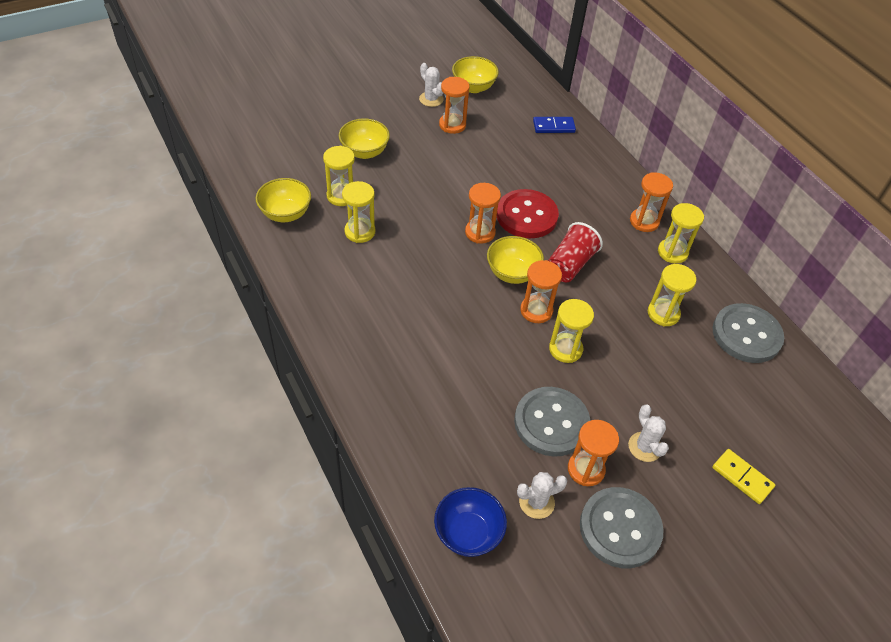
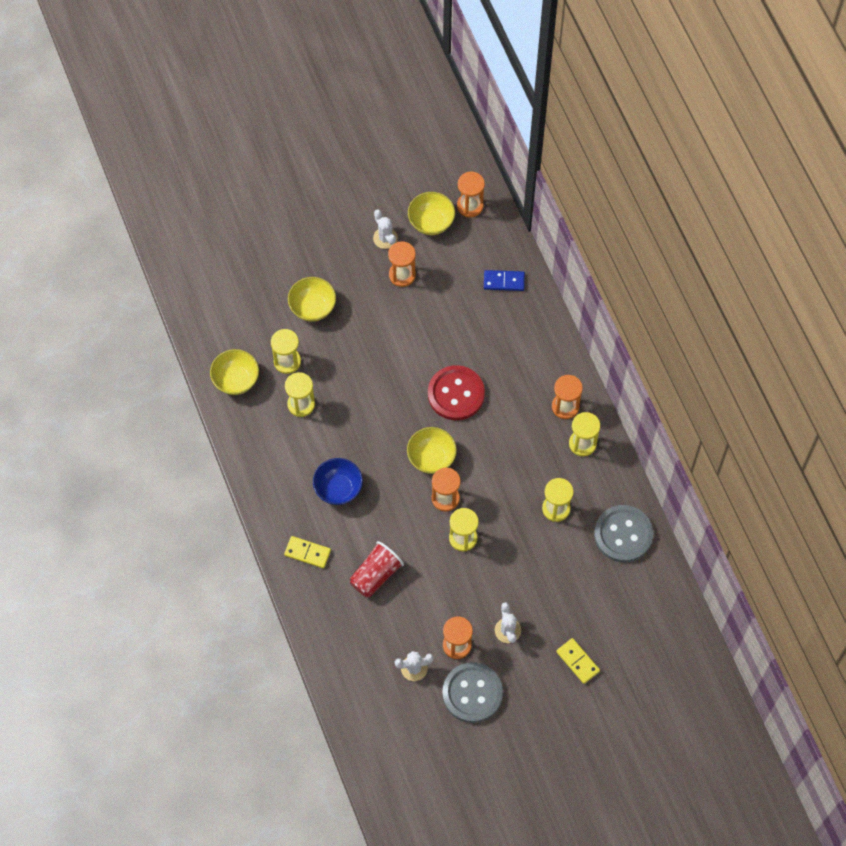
camera: 10 degrees right, 15 degrees up
blue bowl [434,487,507,557] -> blue bowl moved to [313,458,363,505]
orange hourglass [465,183,501,244] -> orange hourglass moved to [457,172,485,217]
grey button [514,387,591,457] -> none
red cup [548,222,603,282] -> red cup moved to [350,541,404,597]
none -> yellow domino [284,536,331,568]

